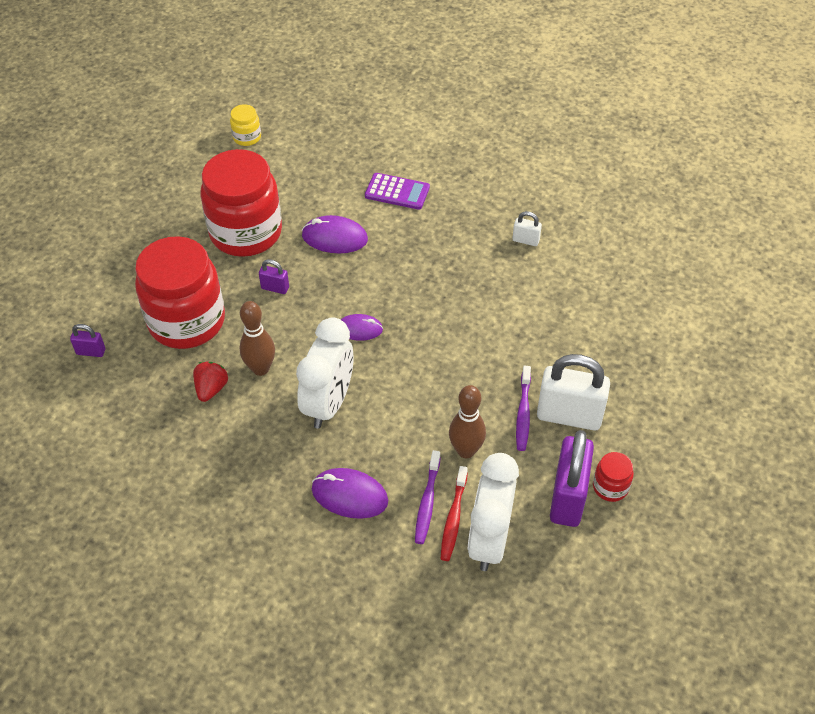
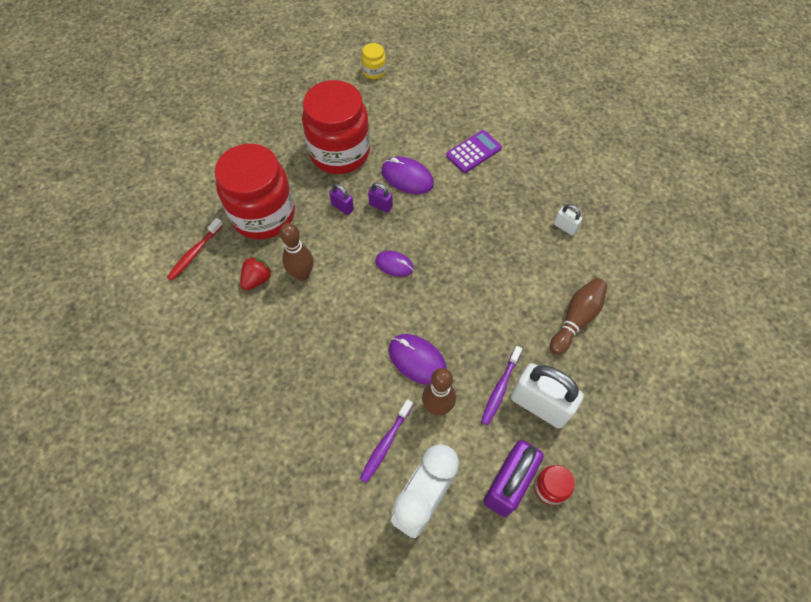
camera: 20 degrees right, 10 degrees up
purple padlock [70,324,105,357] -> purple padlock moved to [368,183,393,213]
white clock [296,317,354,429] -> none
purple mouse [312,468,388,519] -> purple mouse moved to [389,334,447,385]
purple calculator [365,173,430,210] -> purple calculator turned 75 degrees counterclockwise [446,130,502,173]
red toothbrush [441,466,468,561] -> red toothbrush moved to [167,218,223,280]
none -> brown bowling pin [550,278,608,355]

